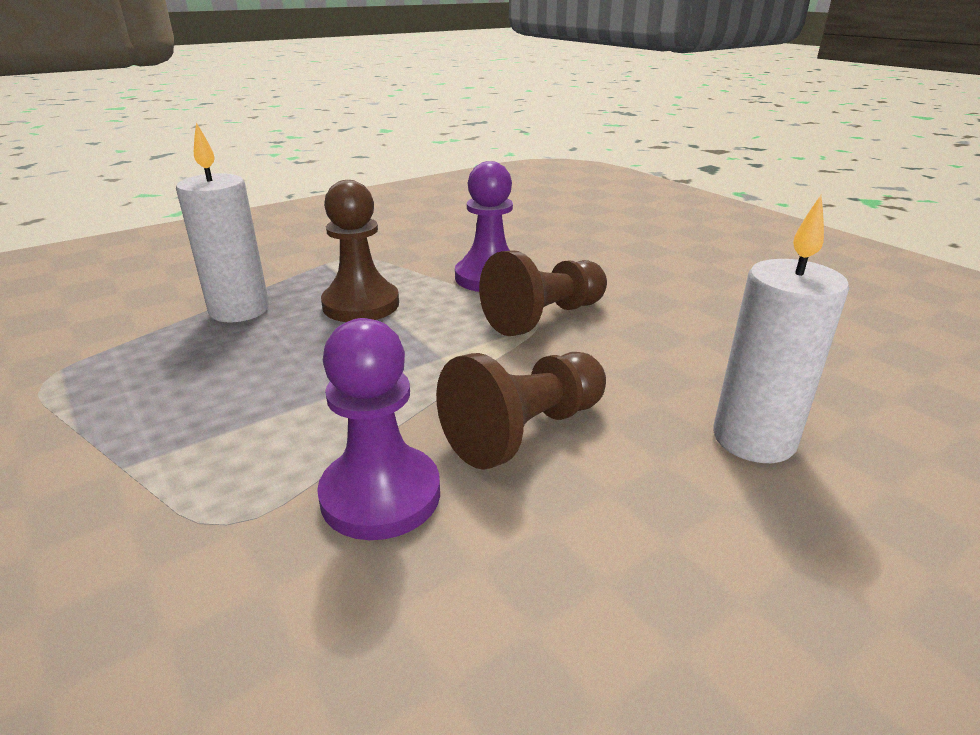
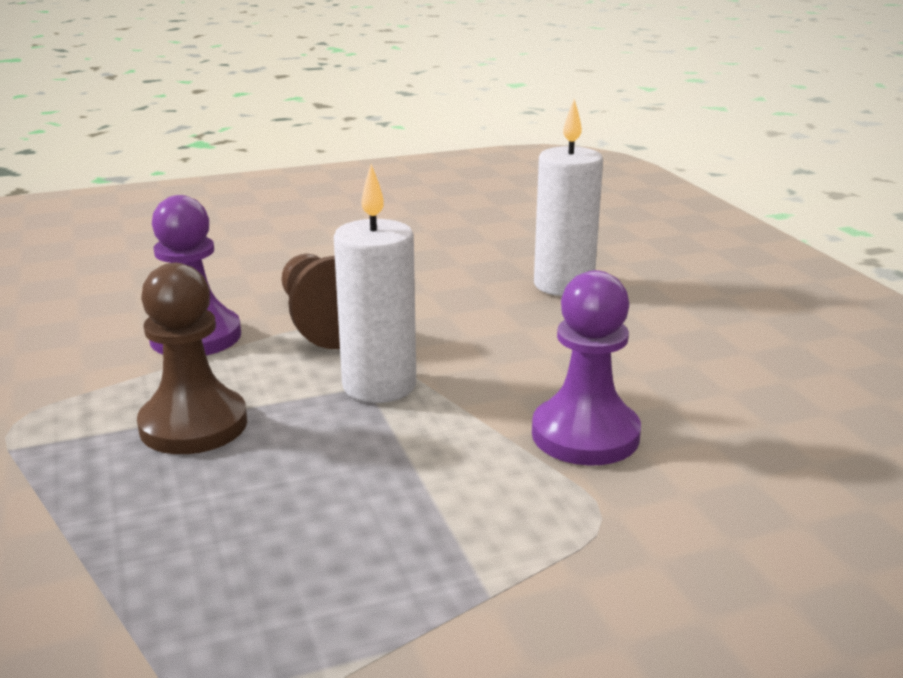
camera: 75 degrees left, 5 degrees down
white candle [176,122,269,322] -> white candle moved to [334,164,416,403]
brown pawn [436,352,606,470] -> none

